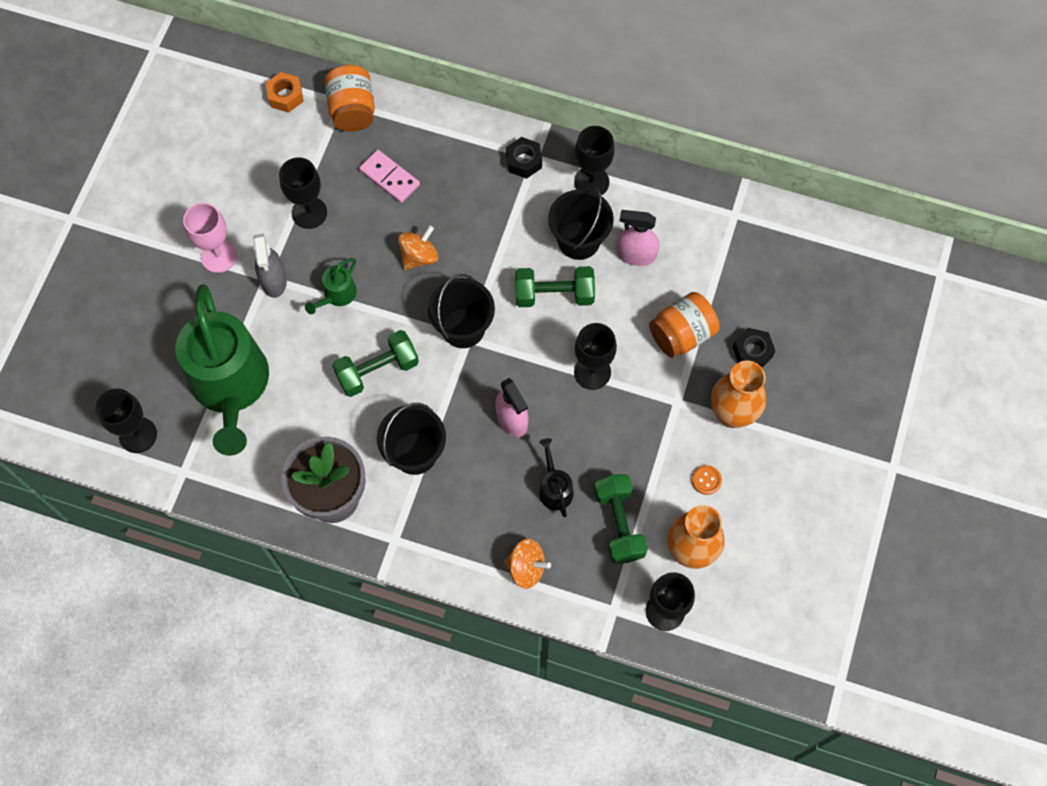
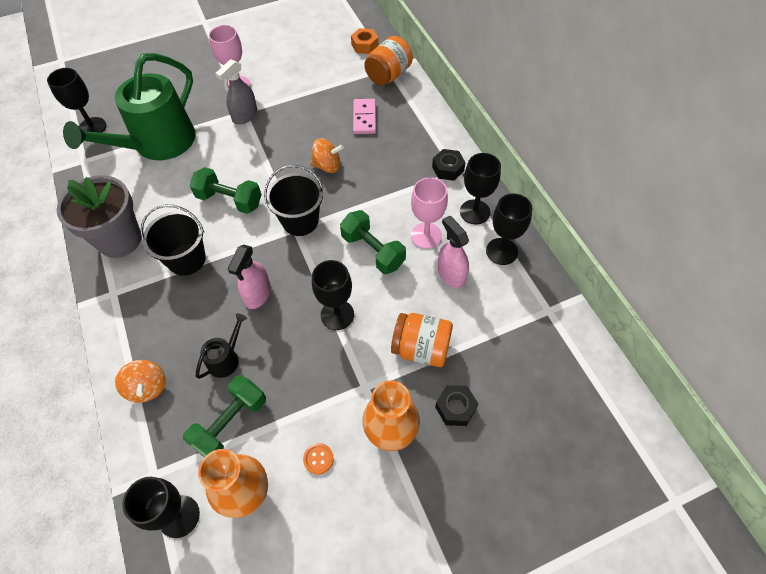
camera: 50 degrees right, 10 degrees down
black goblet [279,157,327,229] -> black goblet moved to [486,194,533,265]
green watering can [305,258,357,314] -> none
black bucket [548,188,614,260] -> pink goblet [411,177,448,249]

